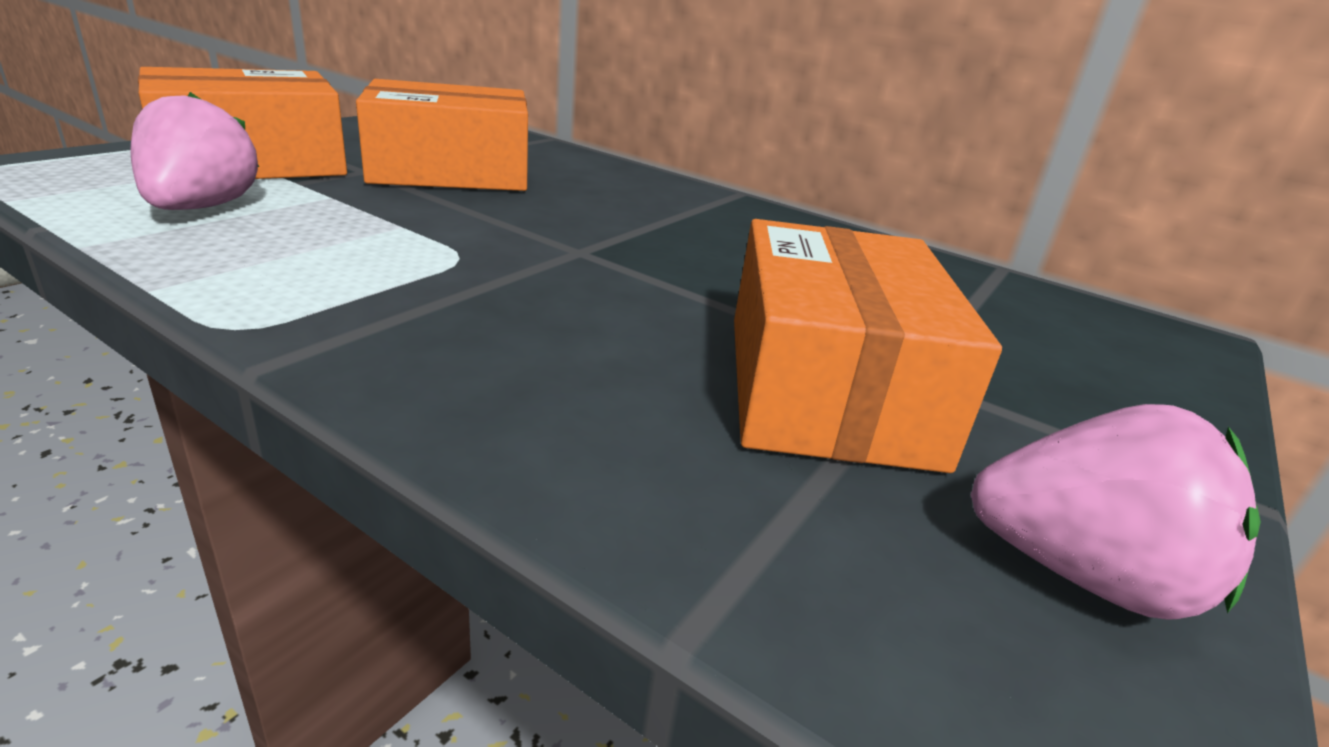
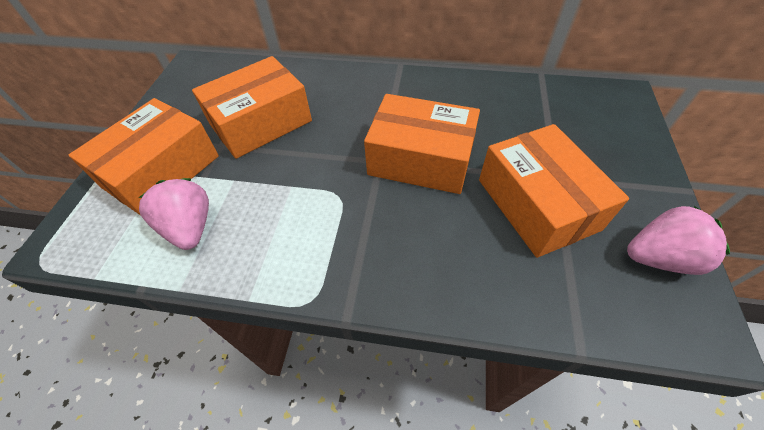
camera: 20 degrees left, 25 degrees up
none -> orange box [364,94,480,194]

